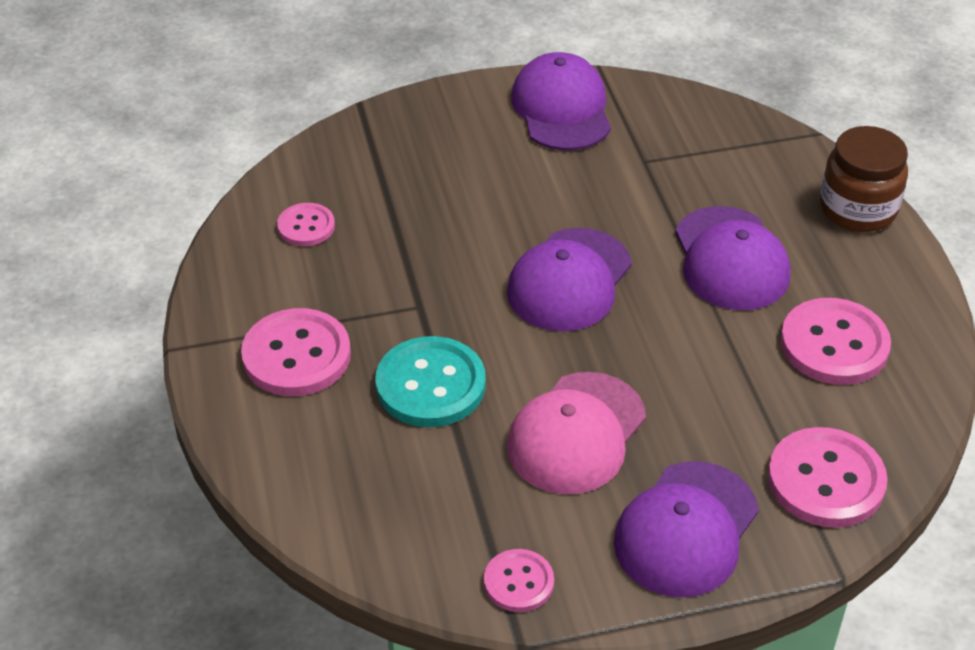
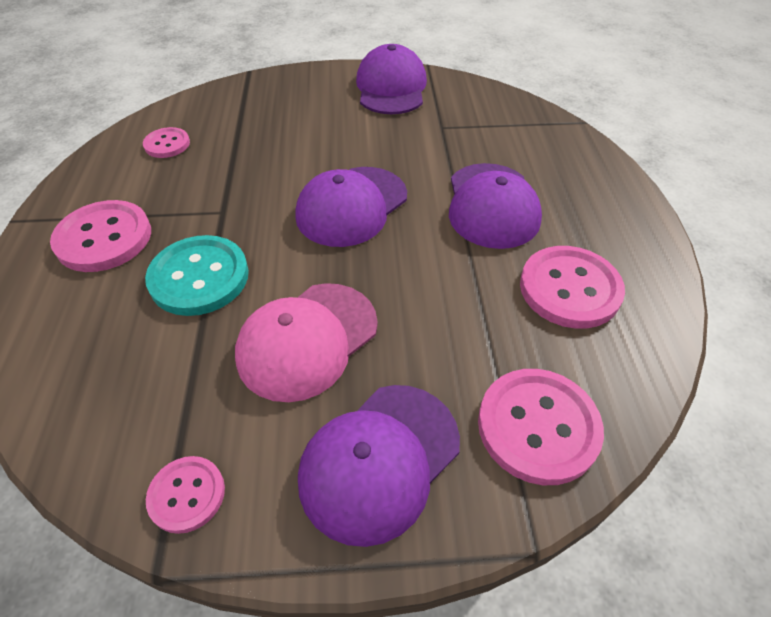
camera: 10 degrees right, 5 degrees up
brown jar [820,126,908,232] -> none

